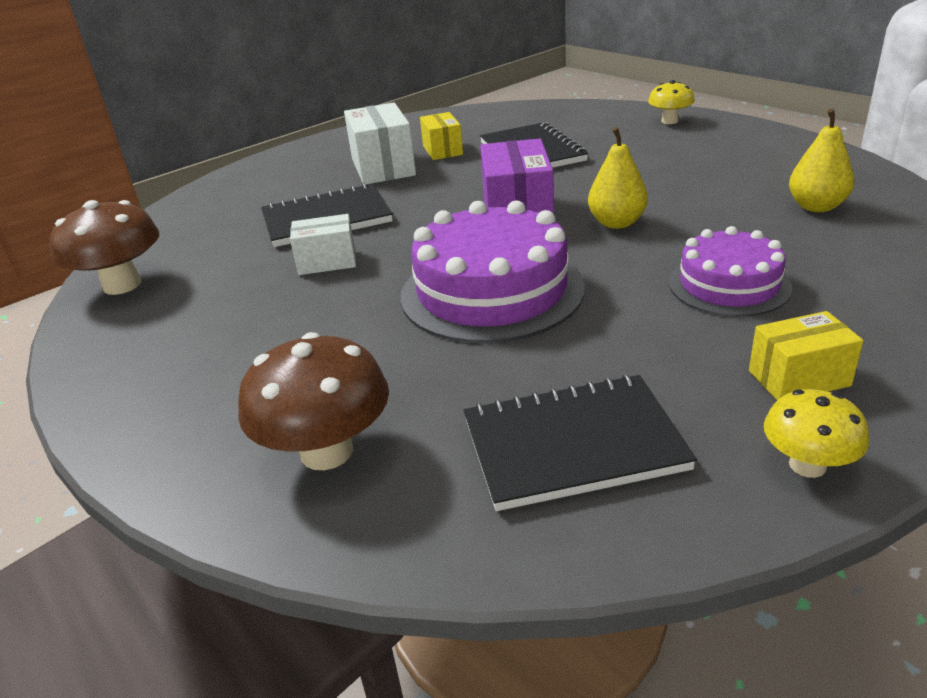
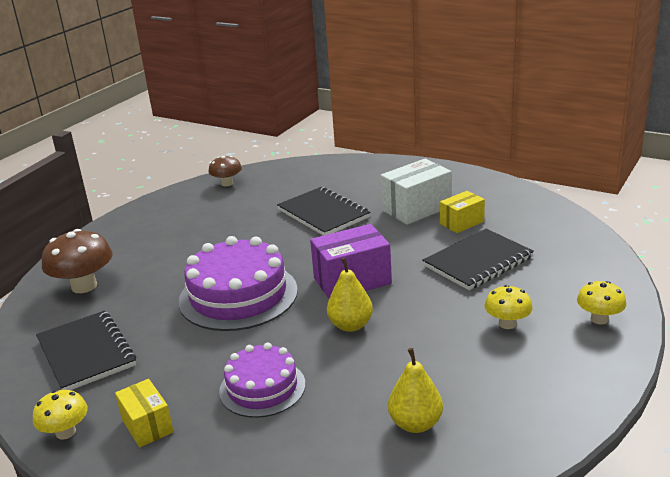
camera: 70 degrees right, 5 degrees down
brown mushroom [50,200,159,295] -> brown mushroom [208,156,242,186], size x0.60
white box [290,214,356,275] -> none
none -> yellow mushroom [484,285,533,329]

